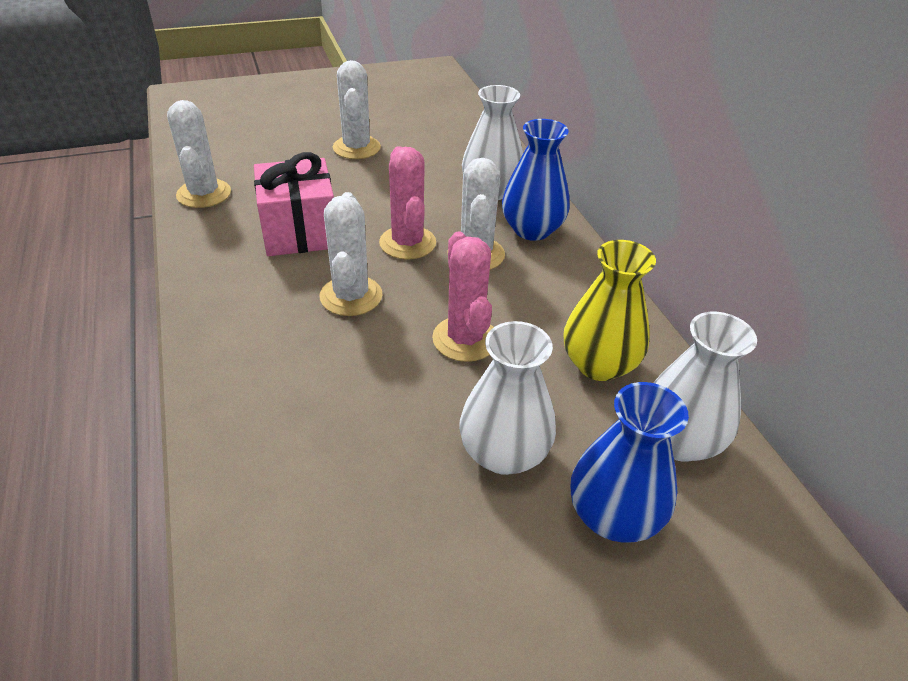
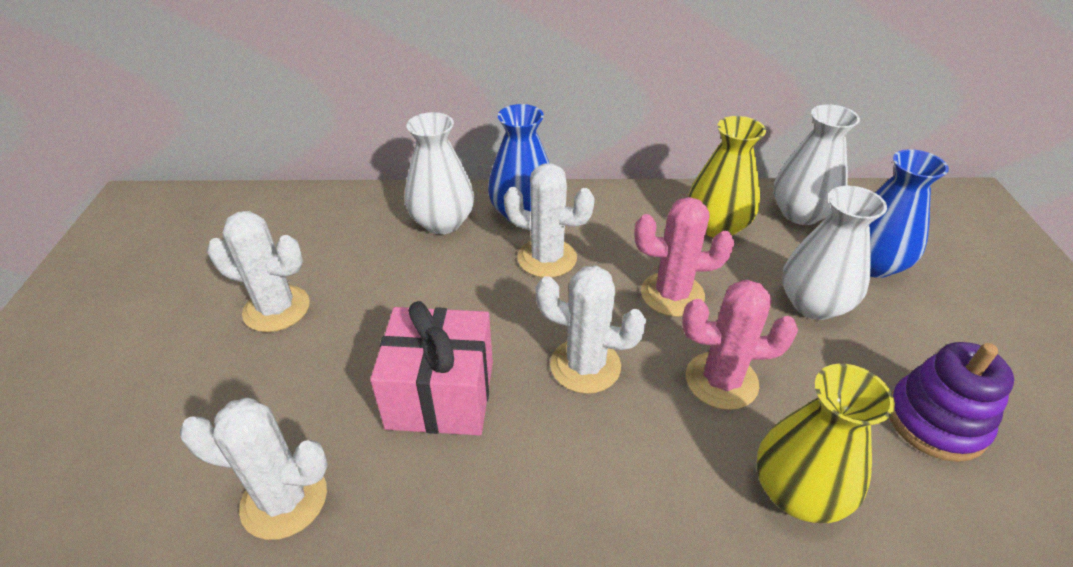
camera: 70 degrees left, 0 degrees up
pink cactus [379,146,436,260] -> pink cactus moved to [682,280,798,410]
none -> yellow vase [757,364,895,523]
none -> purple stacking toy [889,342,1014,462]

